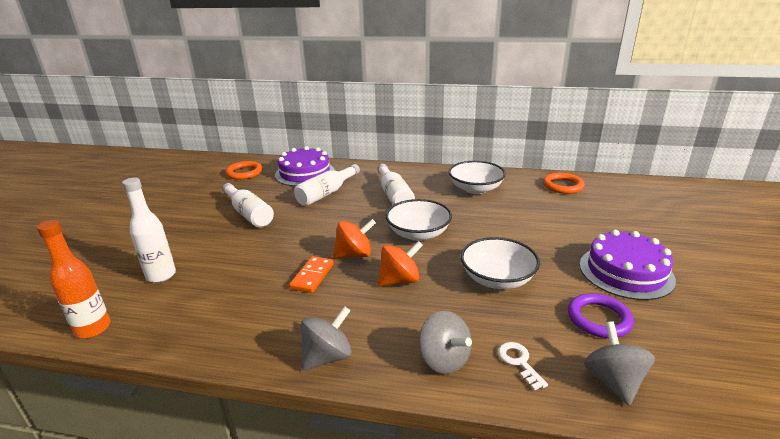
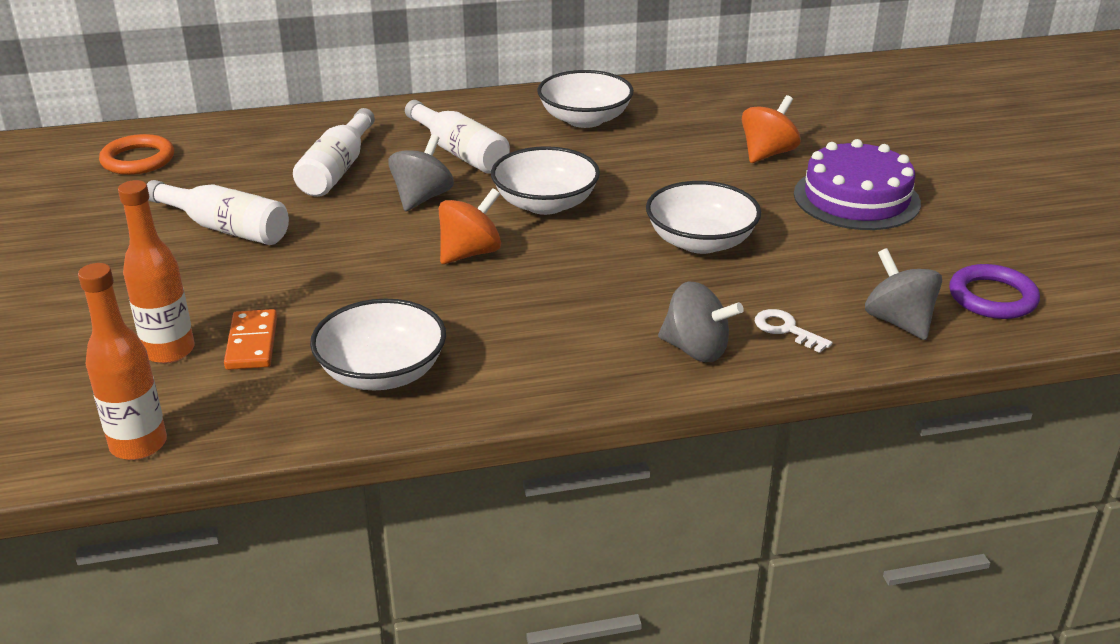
camera: 25 degrees left, 5 degrees up
white bottle [122,178,176,283] -> orange bottle [118,180,195,363]
purple cake [275,146,335,186] -> none
orange domino [289,256,334,293] -> orange domino moved to [224,309,277,370]
grey spinning top [301,306,352,371] -> grey spinning top moved to [388,134,454,211]
orange spinning top [378,241,423,286] -> orange spinning top moved to [742,95,801,163]
orange ring [543,172,585,194] -> none
purple ring [568,293,634,338] -> purple ring moved to [949,264,1040,319]
none -> white bowl [310,299,446,390]

